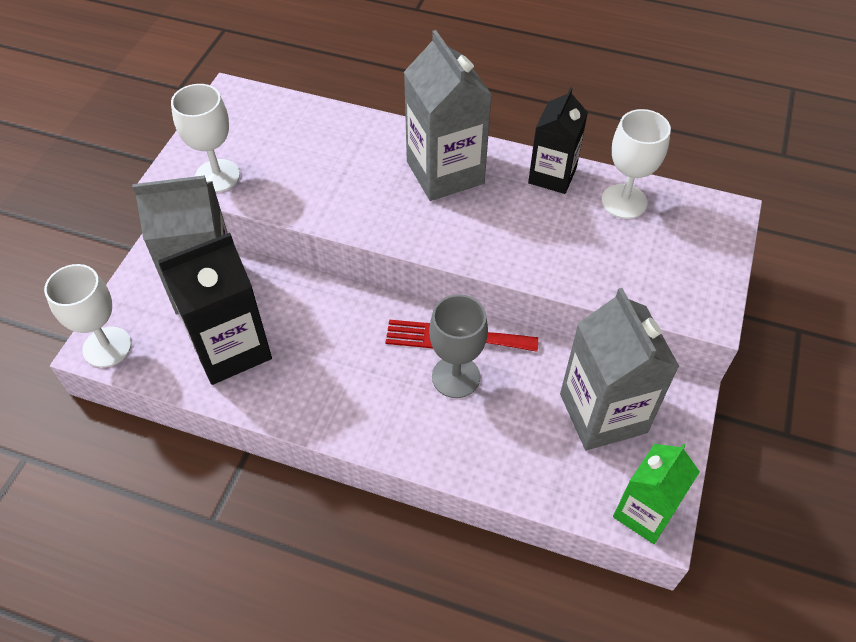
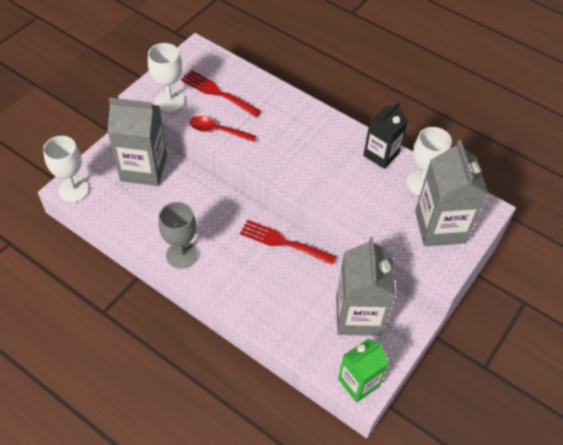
camera: 15 degrees right, 0 degrees up
black carton [158,233,272,385] -> none
grey carton [404,30,492,201] -> grey carton moved to [415,140,488,246]
grey goblet [429,294,488,398] -> grey goblet moved to [158,202,198,269]
none -> red fork [181,70,261,117]
none -> red spoon [190,116,256,142]

